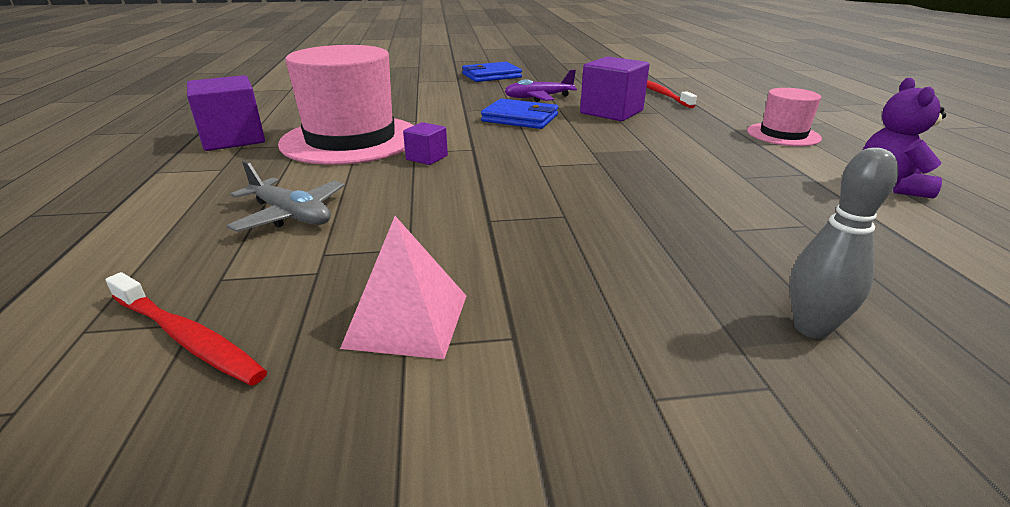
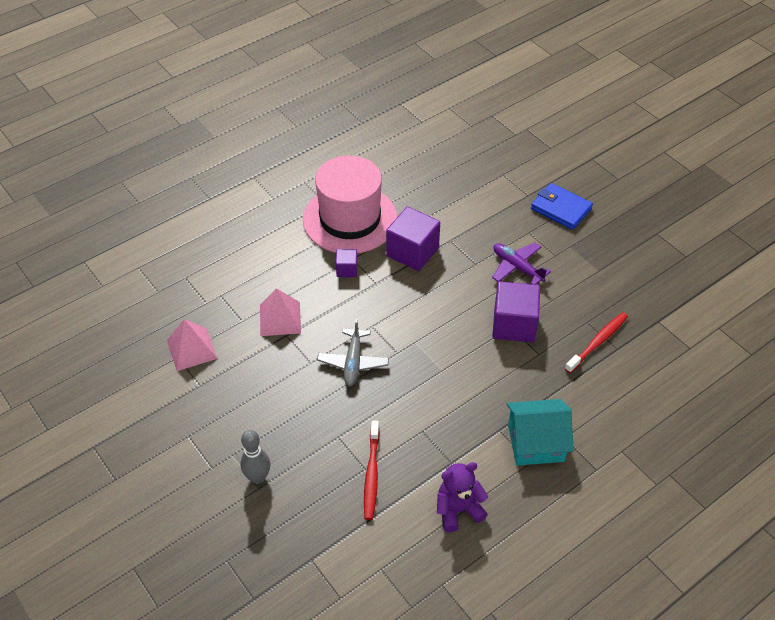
camera: 60 degrees right, 20 degrees up
red toothbrush [106,272,267,386] -> red toothbrush moved to [364,421,380,520]
purple cube [187,75,265,151] -> purple cube moved to [386,206,440,271]
grey plane [226,161,345,232] -> grey plane moved to [317,319,389,386]
blue wallet [481,98,558,129] -> none
pink hat [747,88,822,146] -> turquoise house [507,399,574,466]
none -> pink pyramid [260,288,301,336]

